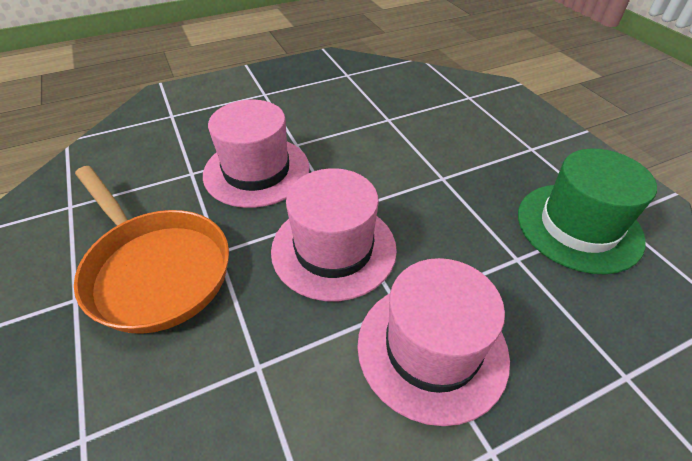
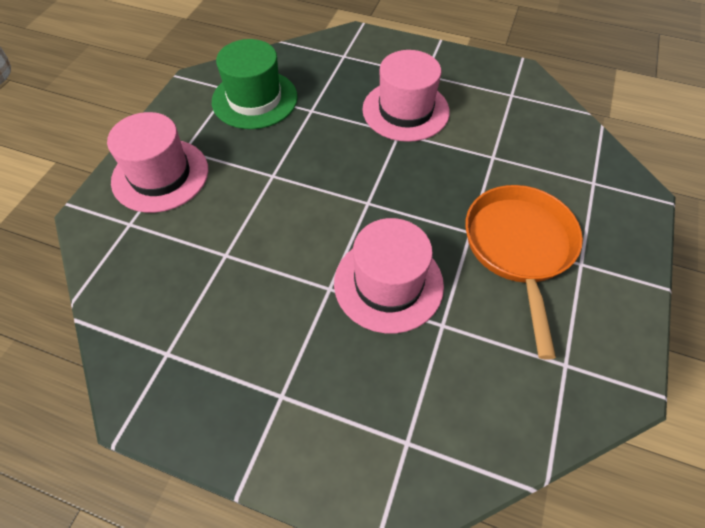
camera: 135 degrees left, 10 degrees up
pink hat [271,168,397,301] -> pink hat moved to [107,112,208,213]

